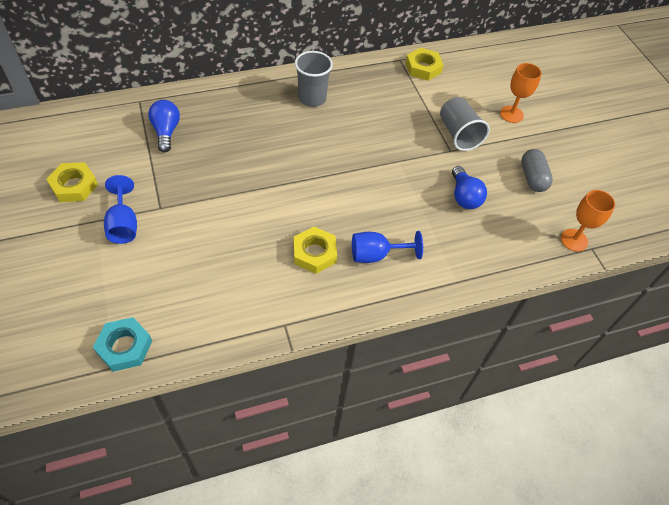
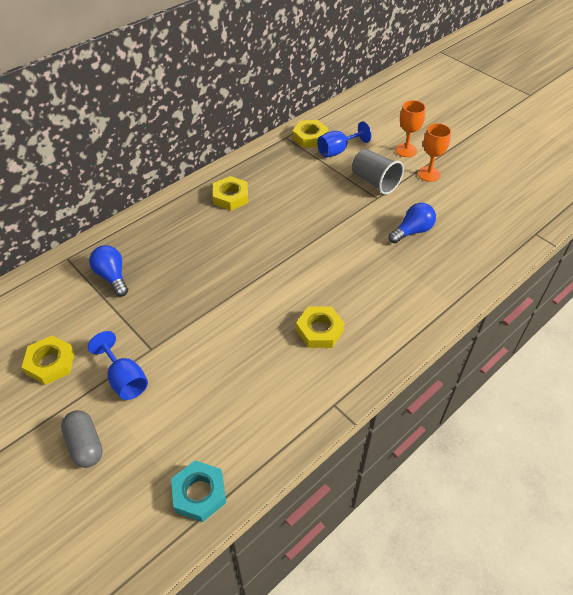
camera: 20 degrees left, 5 degrees down
grey cup [295,51,333,107] -> yellow nut [213,176,248,211]
blue goblet [352,231,423,263] -> blue goblet moved to [317,121,371,158]
blue light bulb [452,166,487,209] -> blue light bulb turned 90 degrees counterclockwise [388,203,436,244]
grey capsule [521,149,553,192] -> grey capsule moved to [61,410,103,468]
orange goblet [561,190,615,252] -> orange goblet moved to [418,123,451,182]

